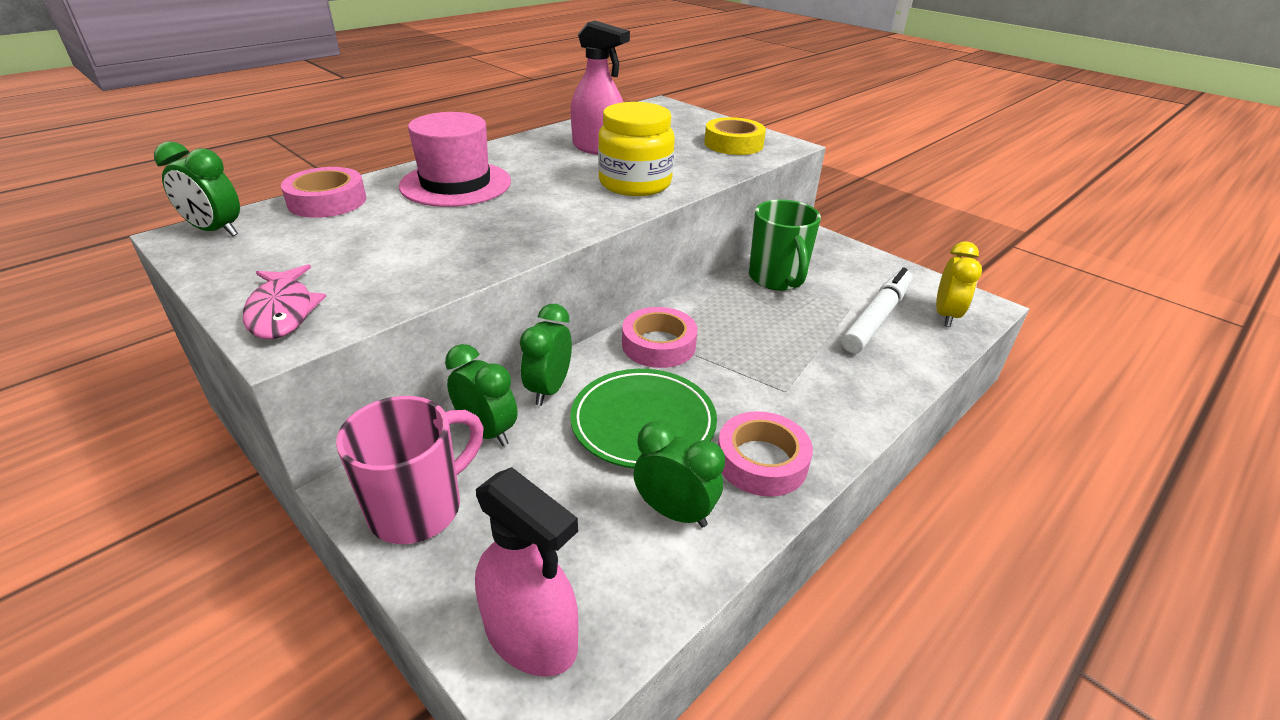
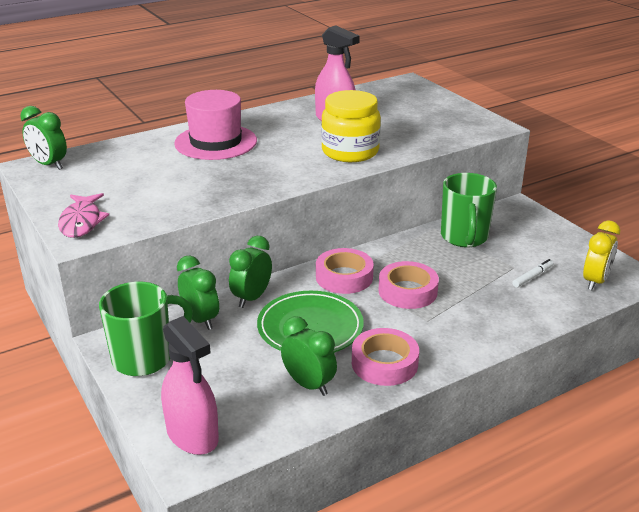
camera: 15 degrees right, 5 degrees down
pink tape [281,167,366,218] -> pink tape moved to [378,261,439,309]
pink mug [336,396,483,544] -> green mug [99,282,193,376]
yellow tape [704,117,766,155] -> none
white marker [842,267,913,353] -> white marker [512,259,554,288], size x0.46

